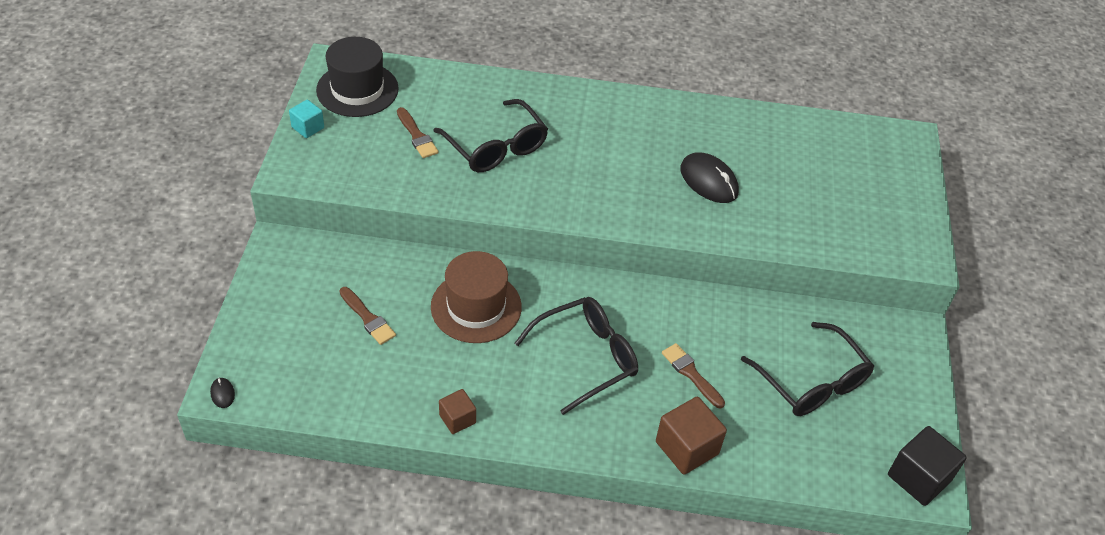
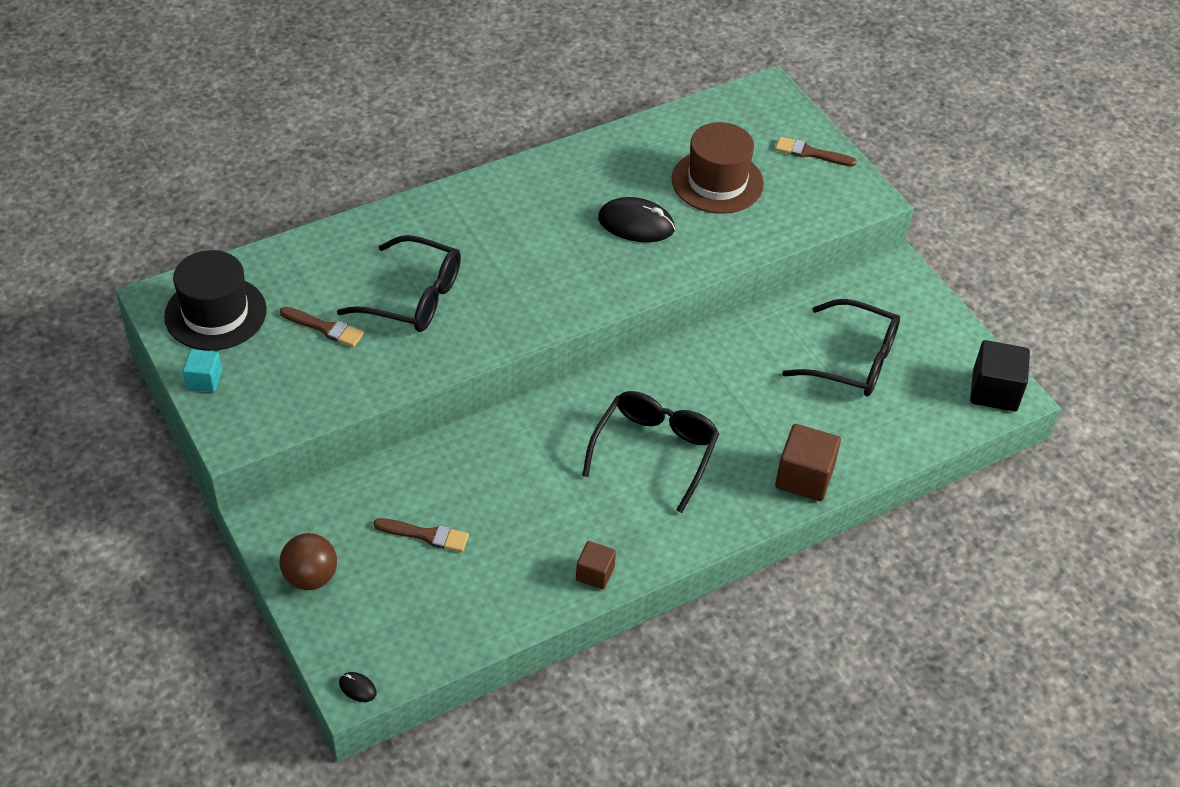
camera: 35 degrees left, 0 degrees up
brown hat [431,251,522,343] -> brown hat moved to [671,122,764,214]
brown brush [662,343,725,408] -> brown brush moved to [775,137,857,166]
none -> brown ball [280,533,337,590]

